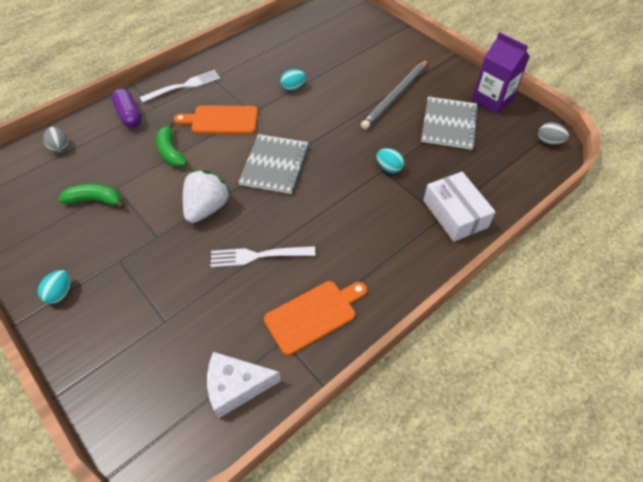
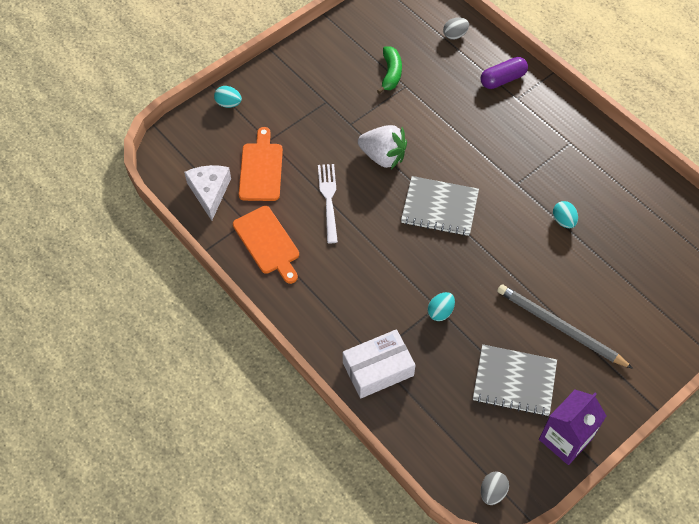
camera: 90 degrees right, 5 degrees up
turquoise egg [38,270,71,304] -> turquoise egg moved to [214,86,242,108]
white fork [140,70,220,102] -> none
green banana [156,122,187,167] -> none
orange cutting board [174,105,258,134] -> orange cutting board moved to [239,127,283,201]

